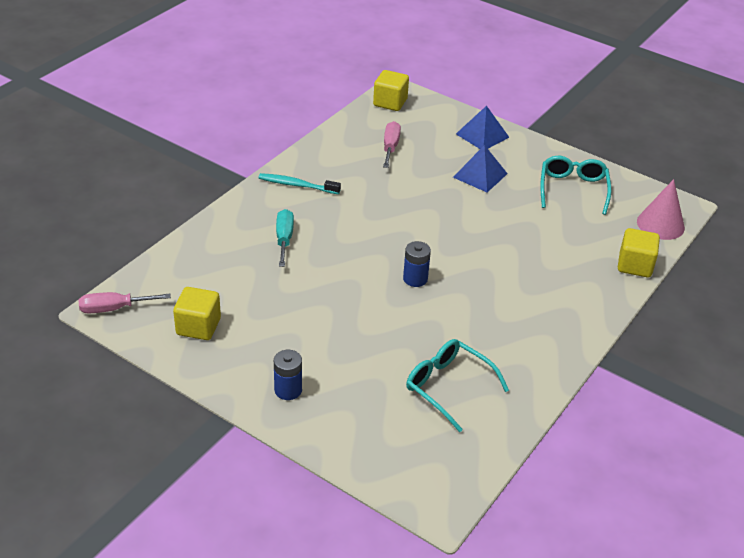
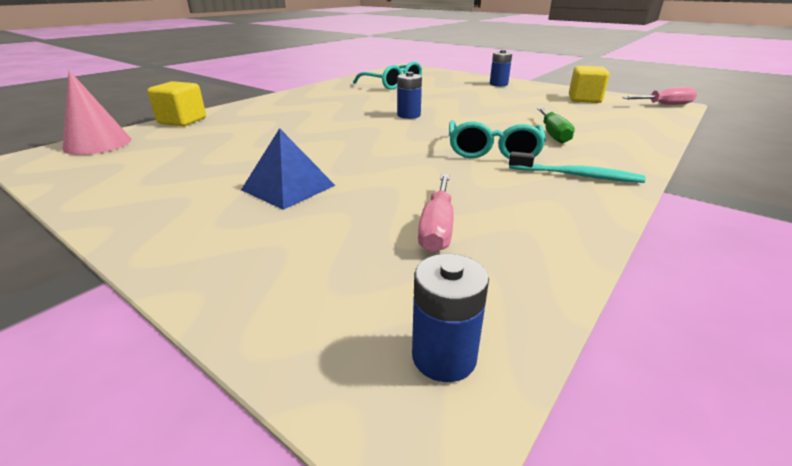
camera: 175 degrees left, 10 degrees down
turquoise screwdriver [276,209,294,267] -> green screwdriver [537,108,575,143]
yellow cube [373,70,409,111] -> blue battery [412,254,489,382]
blue pyramid [456,106,509,149] -> none
turquoise glasses [540,156,611,215] -> turquoise glasses moved to [449,120,546,159]

